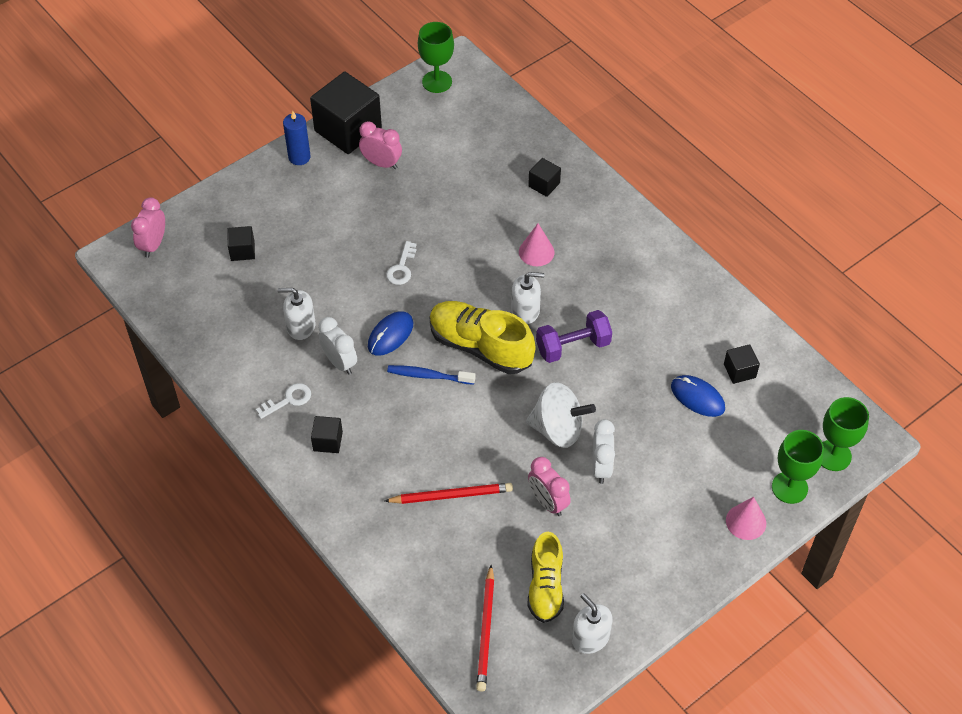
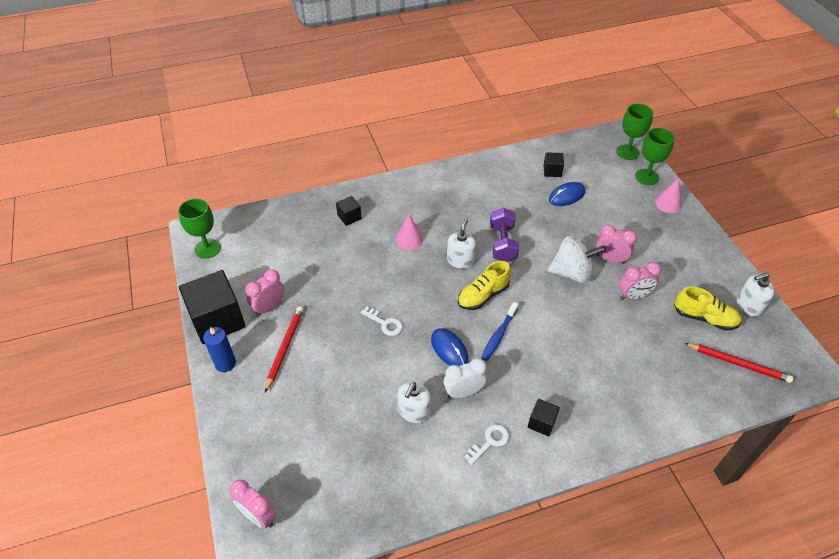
camera: 70 degrees left, 5 degrees down
black cube [227,226,255,261] -> none
white key [256,383,311,419] -> white key turned 60 degrees clockwise [464,424,509,465]
red pencil [385,483,513,504] -> red pencil moved to [265,306,303,392]
yellow shoe [430,301,536,374] -> yellow shoe [458,261,511,310], size x0.67
white spinning top [526,382,596,448] -> white spinning top turned 60 degrees clockwise [548,236,606,283]
white clock [592,419,615,484] -> pink clock [596,224,637,264]

